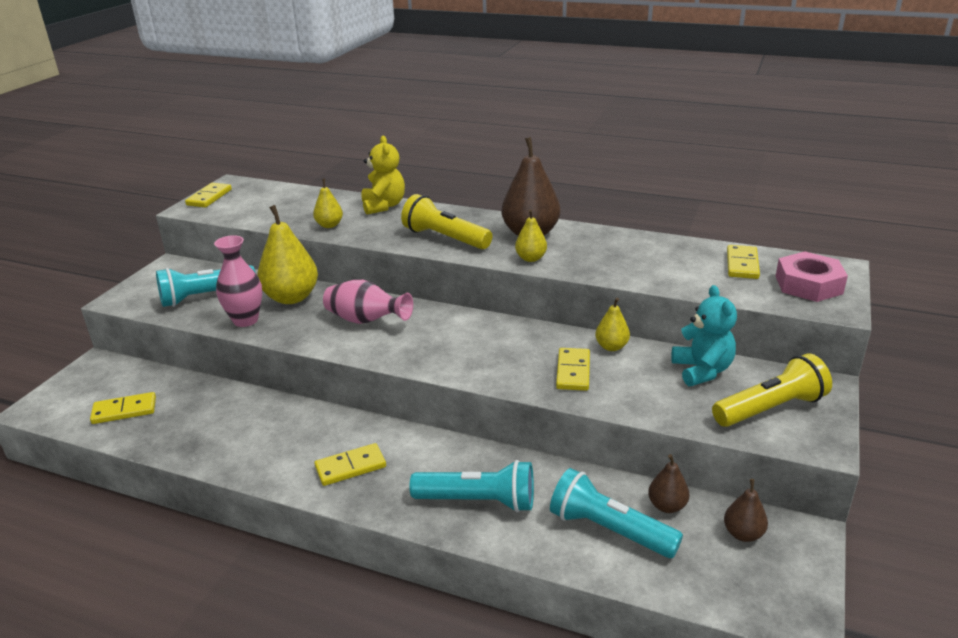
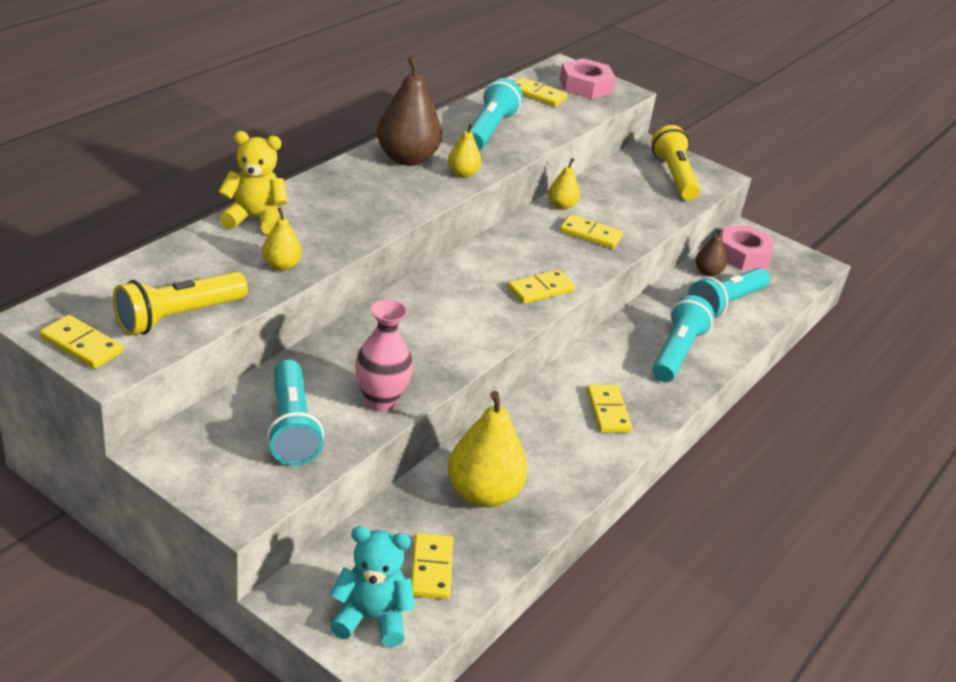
camera: 80 degrees left, 5 degrees up
yellow pear [257,205,318,304] -> yellow pear moved to [448,391,528,507]
pink vase [323,280,413,324] -> none
yellow flashlight [401,194,492,249] -> yellow flashlight moved to [113,271,248,336]
turquoise teddy bear [671,285,737,386] -> turquoise teddy bear moved to [329,526,415,647]
brown pear [724,479,768,542] -> pink nut [721,225,774,270]
none -> turquoise flashlight [470,78,523,150]
none -> yellow domino [507,270,575,304]

